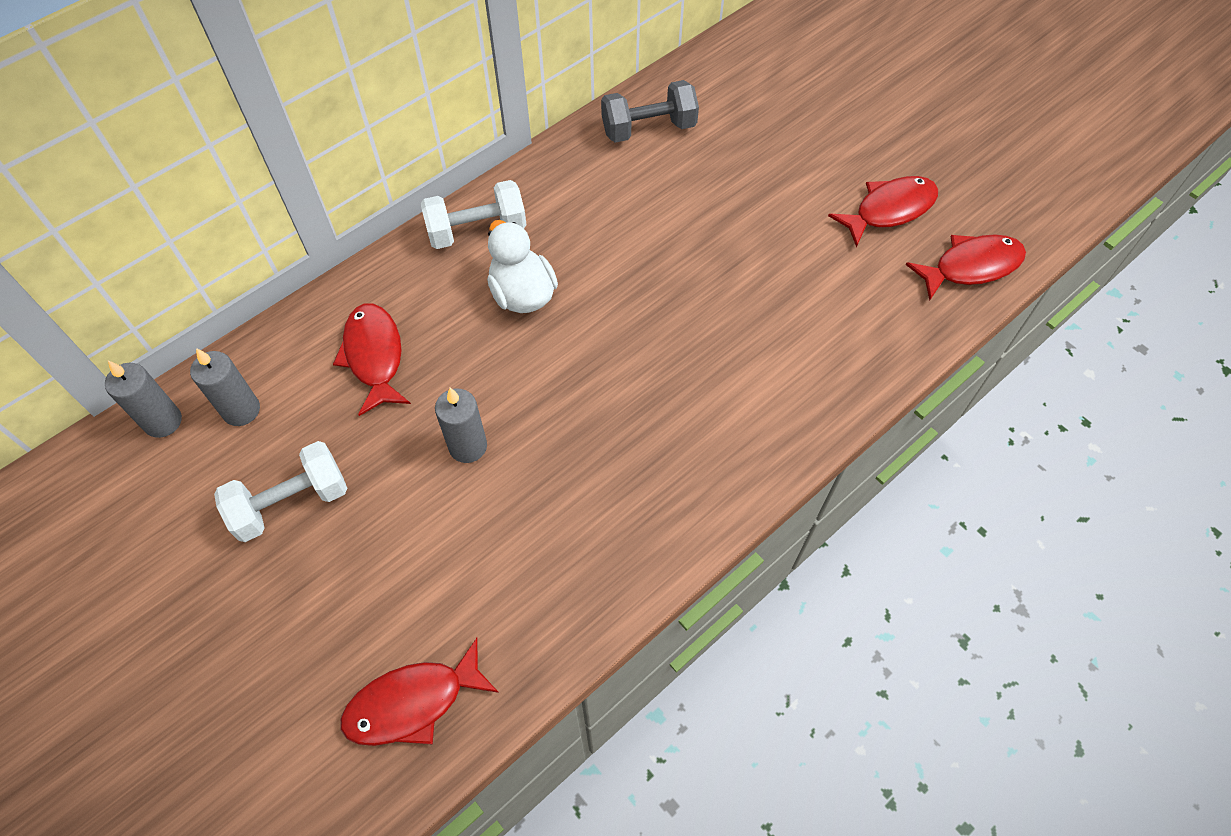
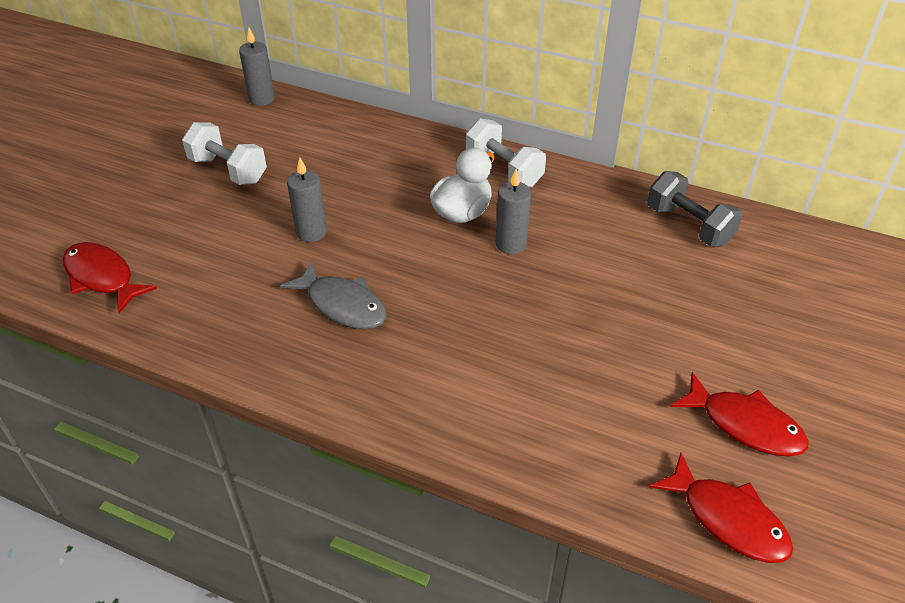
camera: 65 degrees right, 15 degrees down
grey candle [190,348,260,426] -> grey candle moved to [496,169,531,254]
red fish [333,304,411,416] -> none
none -> grey fish [280,261,386,329]

